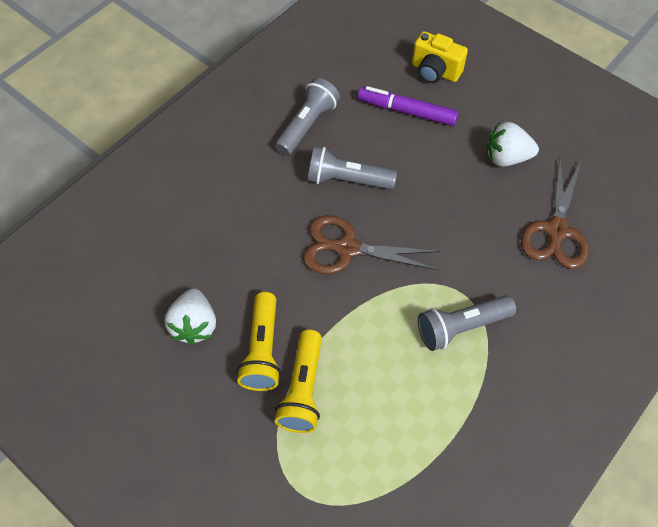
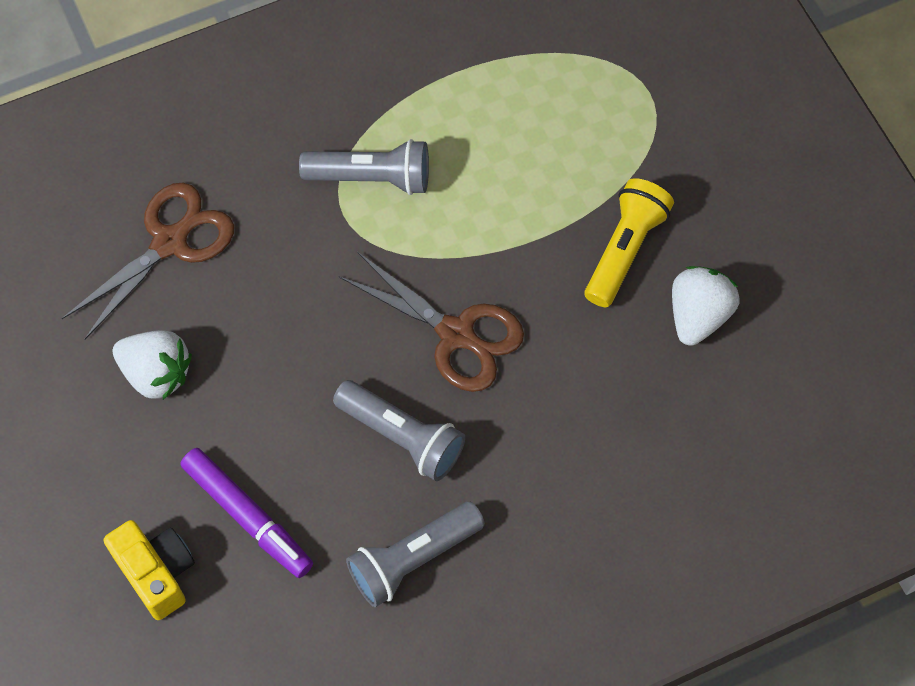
camera: 155 degrees left, 5 degrees up
yellow flashlight [275,330,322,433] -> none

